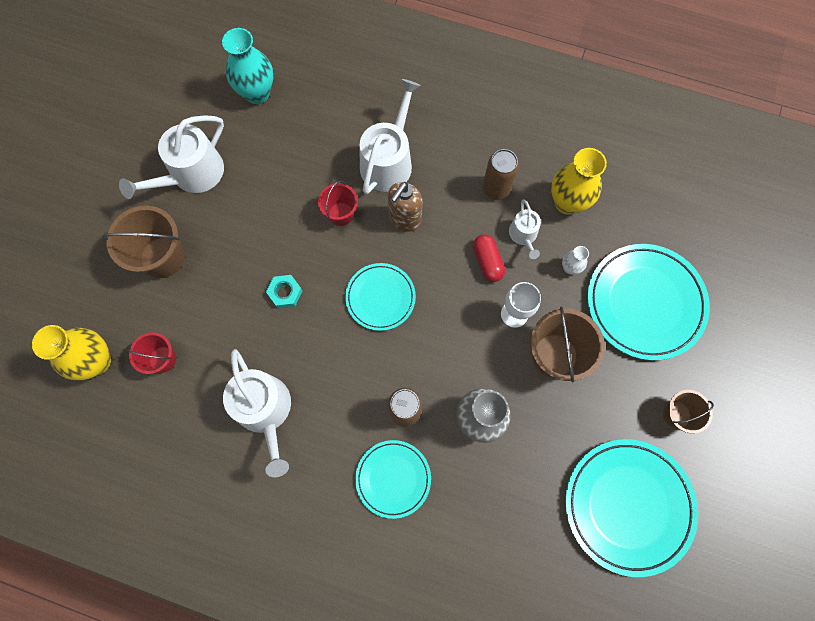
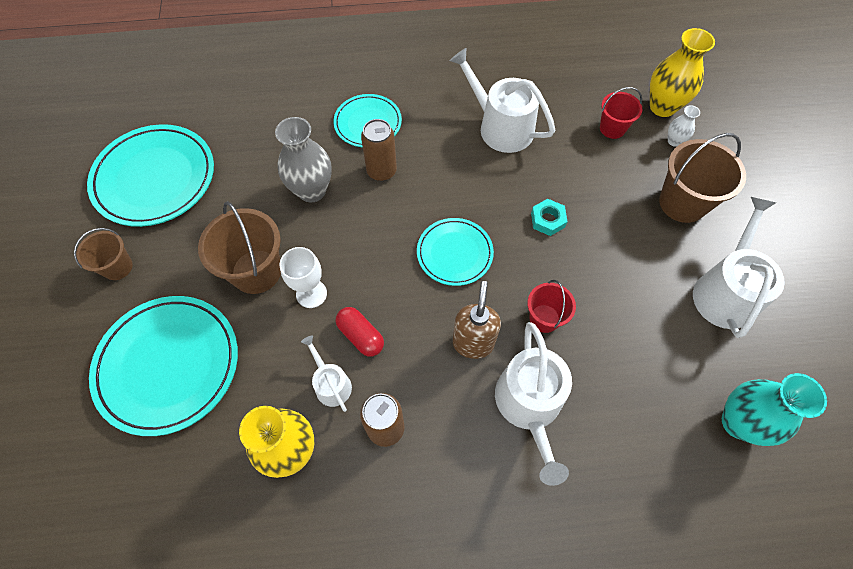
camera: 155 degrees right, 10 degrees down
white vase [562,246,589,275] -> white vase moved to [668,105,700,147]

